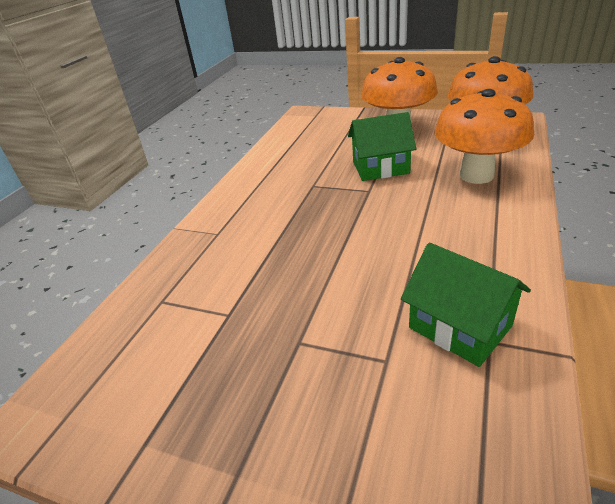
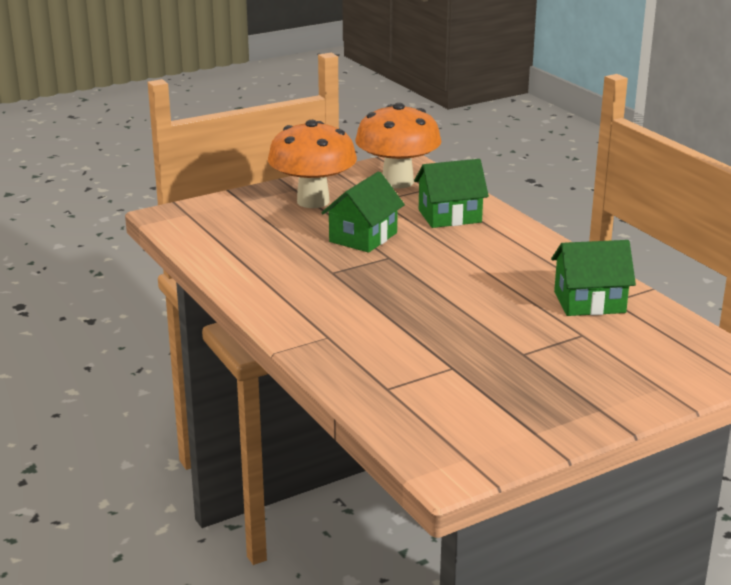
camera: 55 degrees left, 10 degrees down
orange mushroom [434,89,534,184] -> green house [414,159,489,228]

